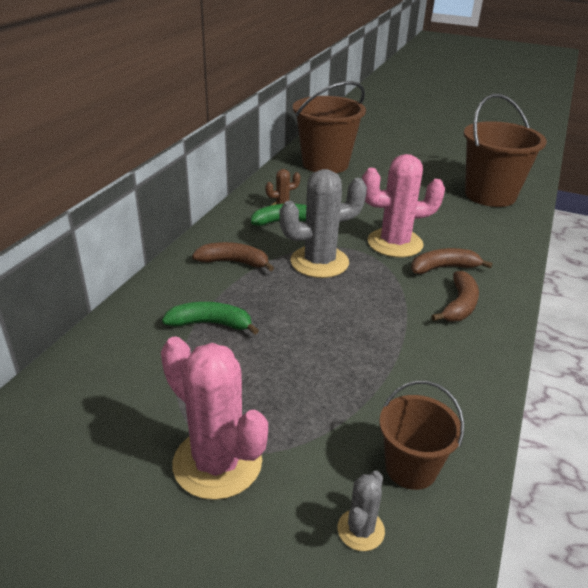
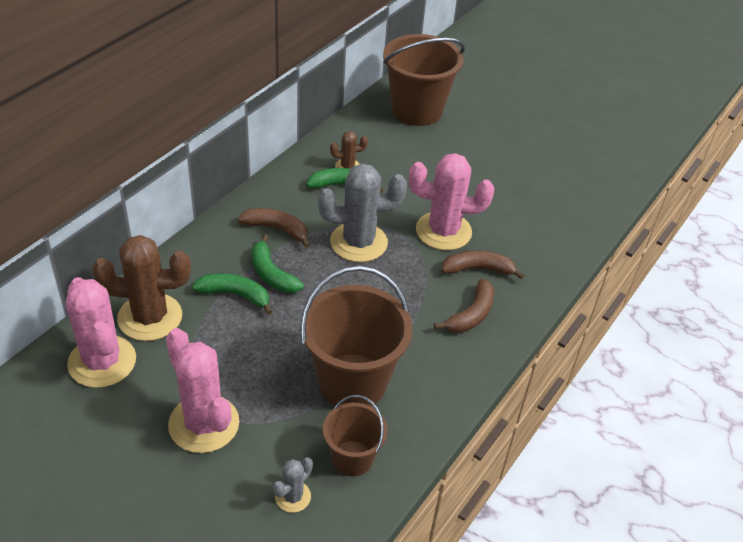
camera: 10 degrees right, 10 degrees up
brown bucket [464,94,547,207] -> brown bucket moved to [300,266,413,406]
none -> pink cactus [66,277,136,388]
none -> brown cactus [92,235,191,341]
none -> green banana [252,234,304,293]

